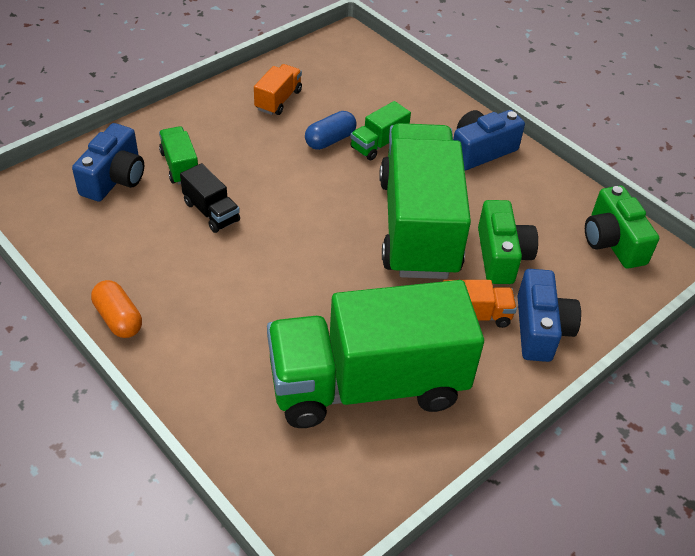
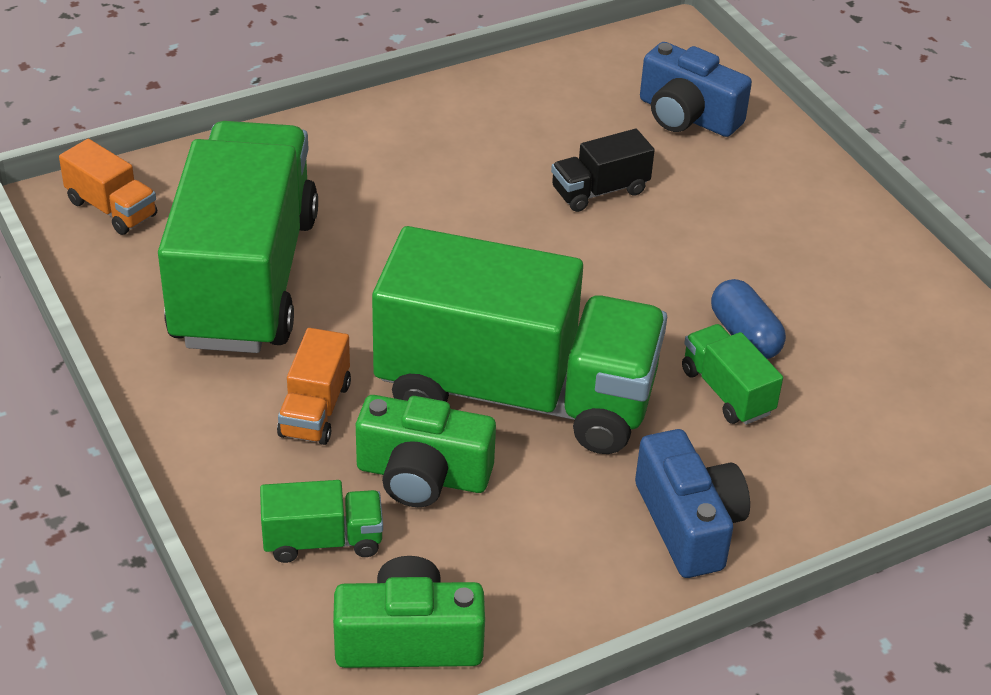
camera: 105 degrees right, 5 degrees down
orange capsule [91,280,142,338] -> none
green truck [159,126,198,184] -> green truck moved to [260,480,383,563]
orange truck [254,64,302,115] -> orange truck moved to [59,139,157,235]
blue camera [517,269,581,362] -> none

